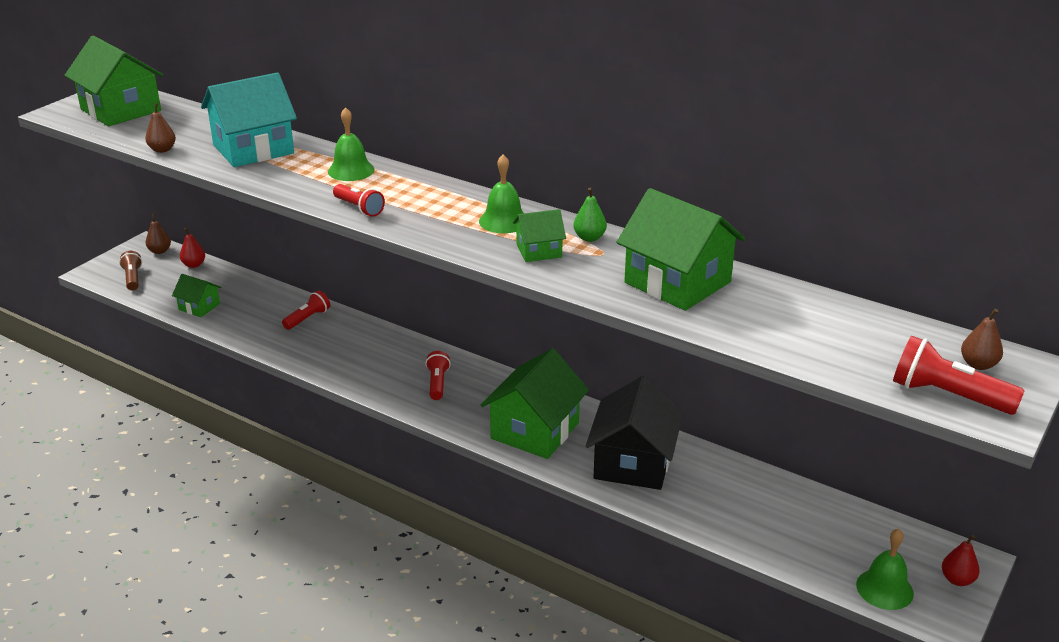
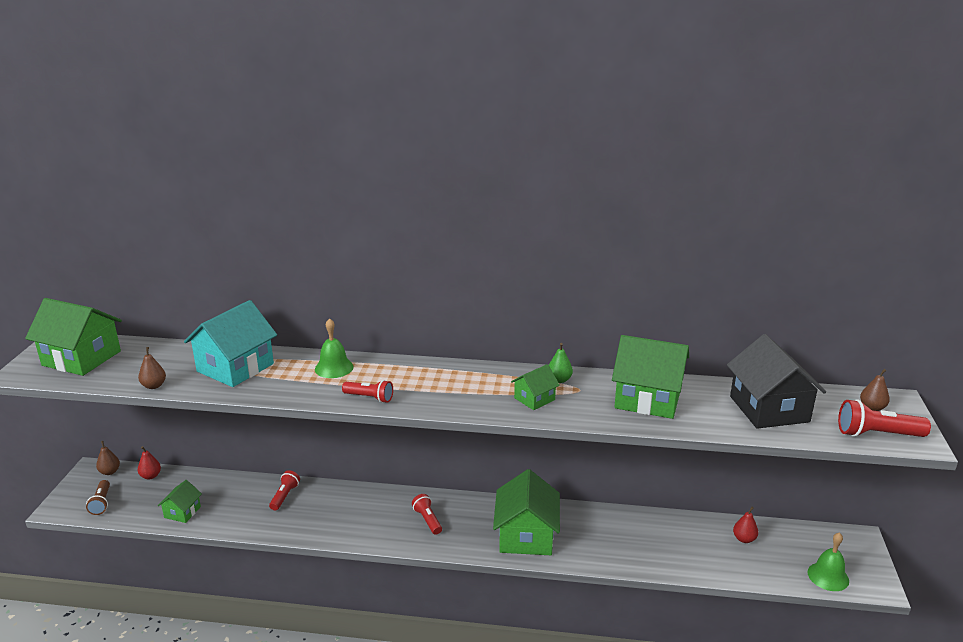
camera: 25 degrees left, 5 degrees down
brown flashlight [119,251,142,290] -> brown flashlight turned 150 degrees counterclockwise [86,480,110,515]
green house [172,274,221,317] -> green house turned 75 degrees counterclockwise [158,480,202,523]
green bell [479,154,524,233] -> none
black house [586,376,683,490] -> black house moved to [727,334,826,429]
red pear [942,535,980,586] -> red pear moved to [733,507,758,543]

